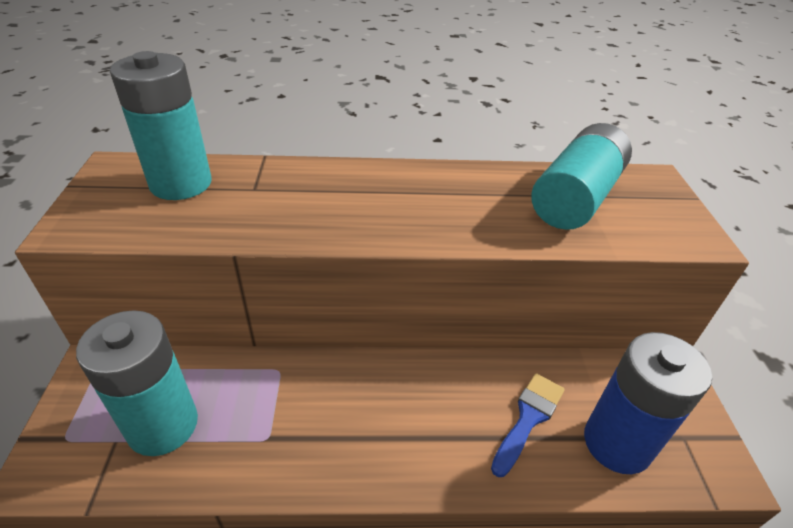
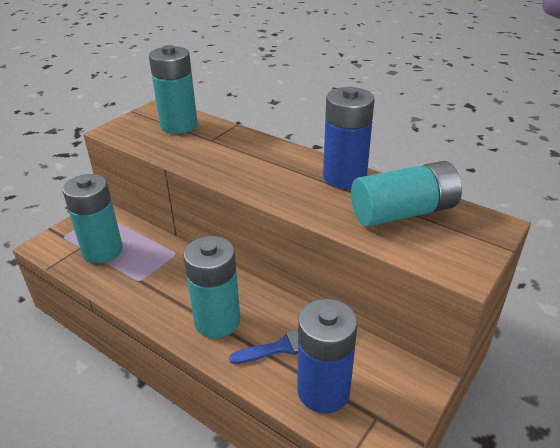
camera: 40 degrees right, 5 degrees down
none -> turquoise battery [183,236,240,338]
none -> blue battery [323,87,375,189]

